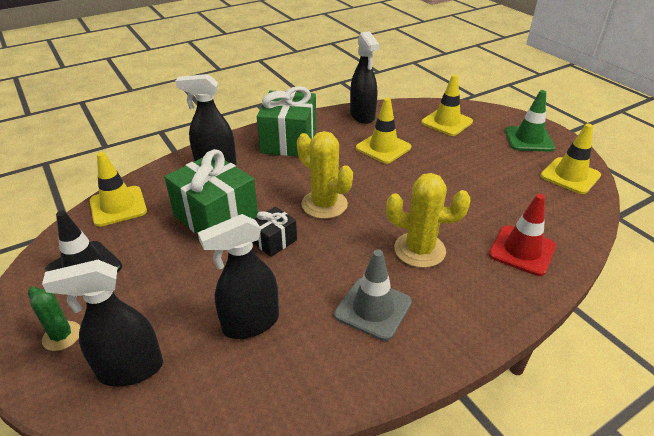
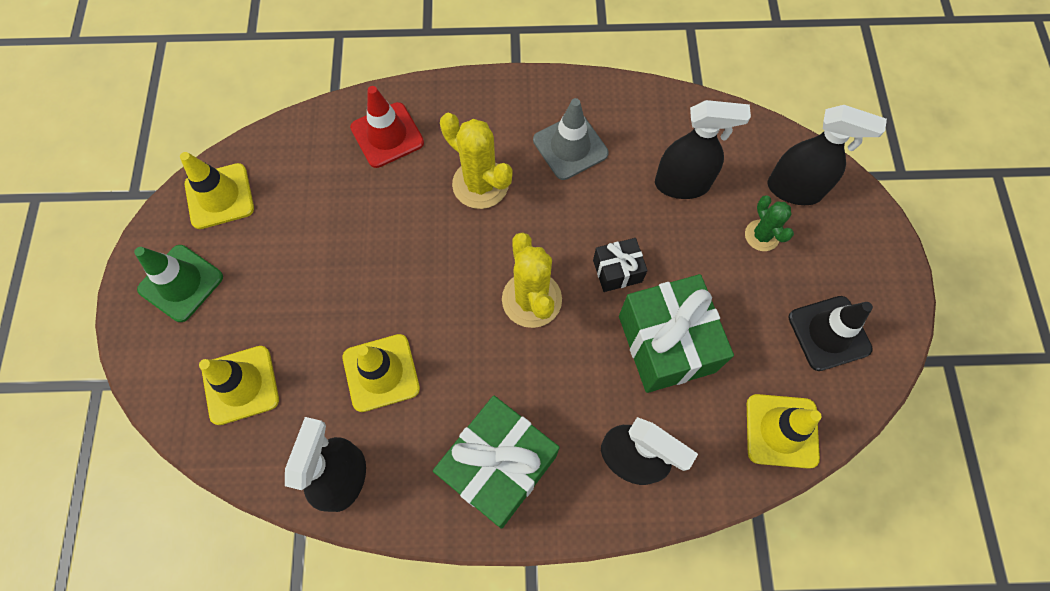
camera: 150 degrees left, 30 degrees up
green cactus [28,287,80,351] -> green cactus moved to [745,195,794,251]

